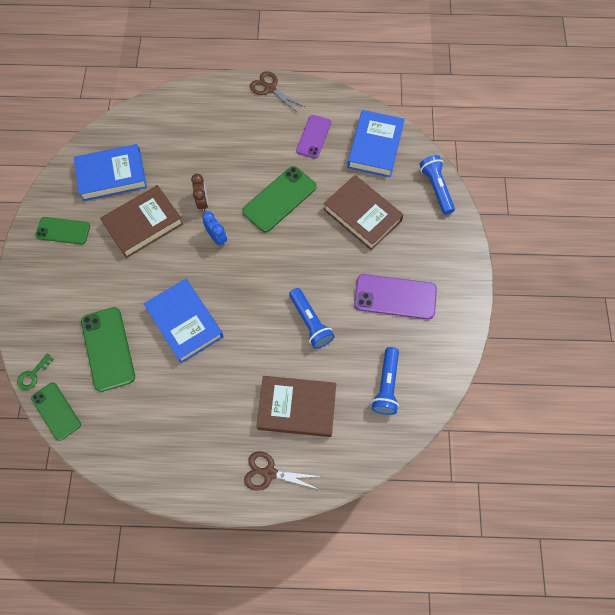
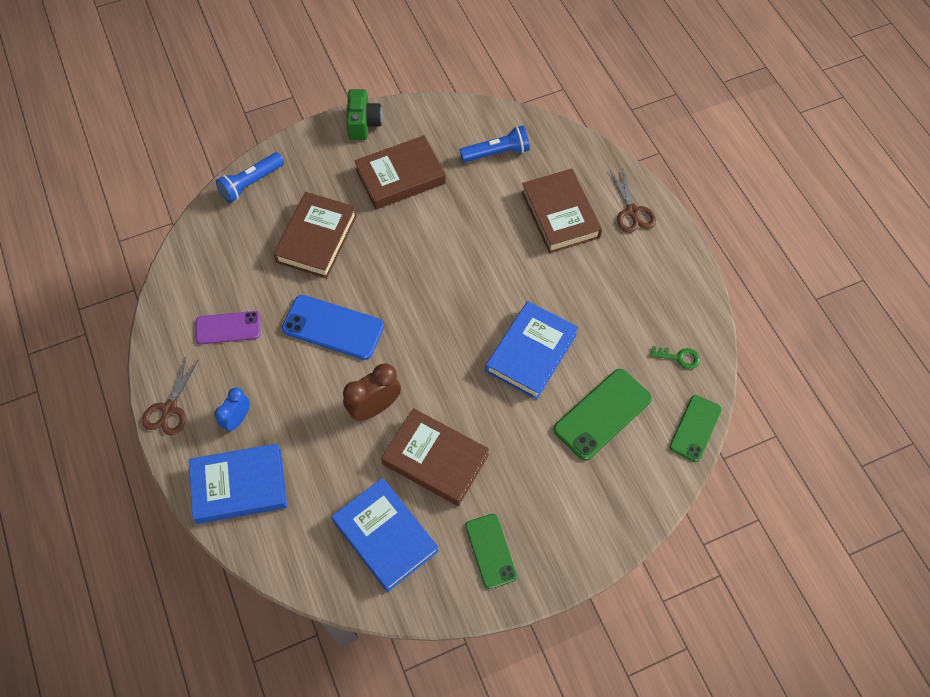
camera: 115 degrees left, 5 degrees down
green key [17,353,54,390] -> green key moved to [651,346,700,369]
brown clock [191,174,208,212] -> brown clock [343,363,401,421], size x1.50
blue clock [202,212,227,247] -> blue clock moved to [214,387,250,432]
green phone [242,166,317,233] -> blue phone [282,295,384,360]
blue flashlight [289,288,335,349] -> none
blue book [347,110,405,177] -> blue book moved to [189,443,287,524]
purple phone [354,274,437,319] -> brown book [354,135,446,209]
none -> green camera [346,89,382,140]

